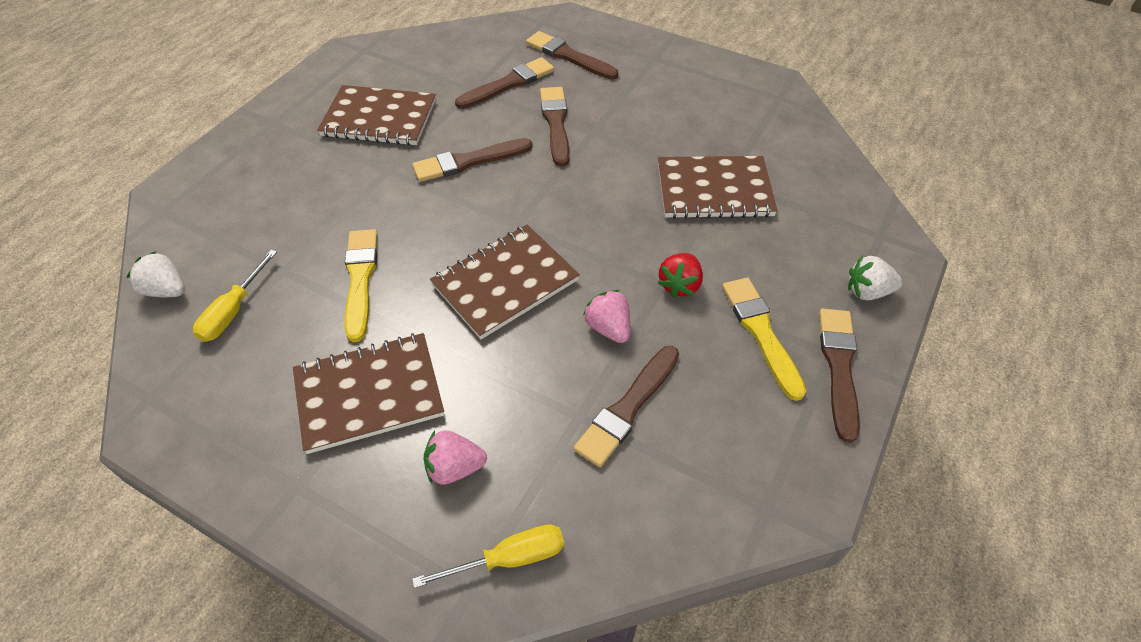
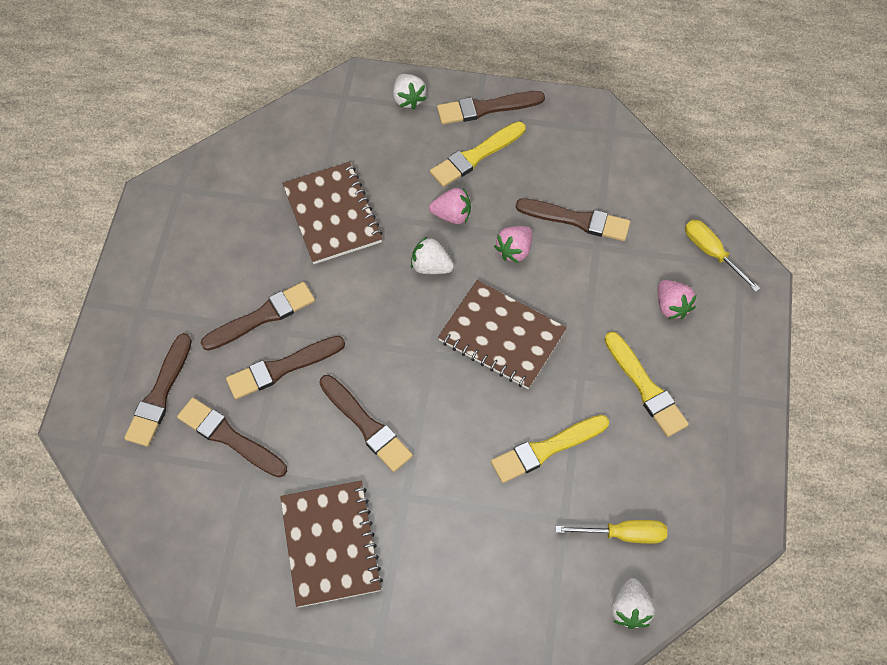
camera: 110 degrees left, 10 degrees up
brown notebook [293,333,444,454] -> yellow brush [605,332,689,437]
red strawberry [658,253,703,298] -> pink strawberry [429,188,471,224]
none -> brown brush [201,282,315,351]
none -> white strawberry [411,237,454,274]

